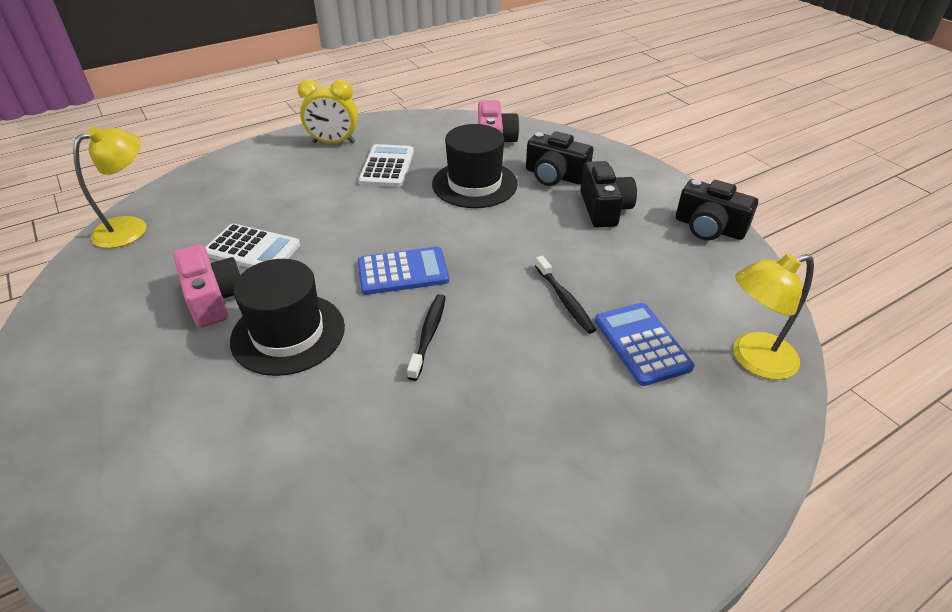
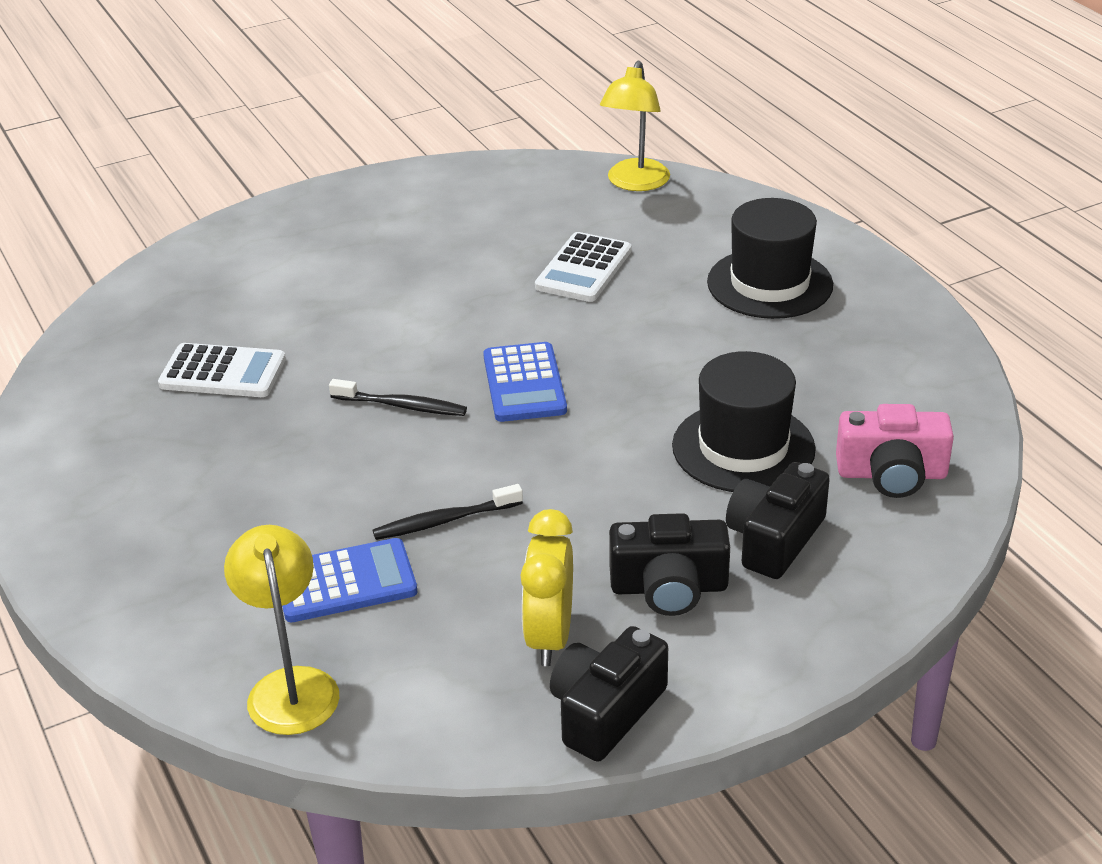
camera: 95 degrees right, 5 degrees down
yellow lamp [73,126,146,248] -> yellow lamp turned 60 degrees clockwise [600,60,670,191]
pink camera [174,244,242,327] -> none
black hat [230,259,345,376] -> black hat moved to [707,198,833,319]
yellow clock [298,79,358,144] -> yellow clock moved to [520,509,573,666]
white calculator [358,144,414,187] -> white calculator moved to [158,343,286,397]

